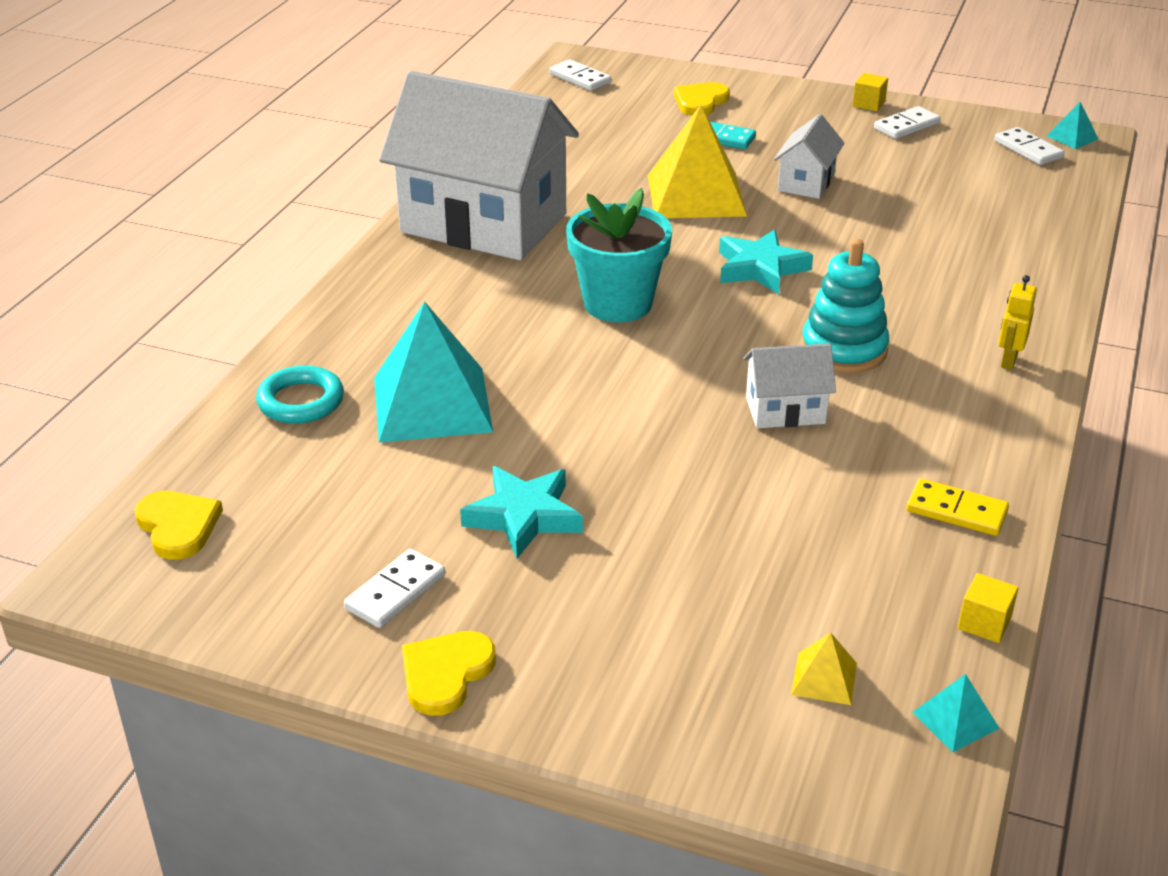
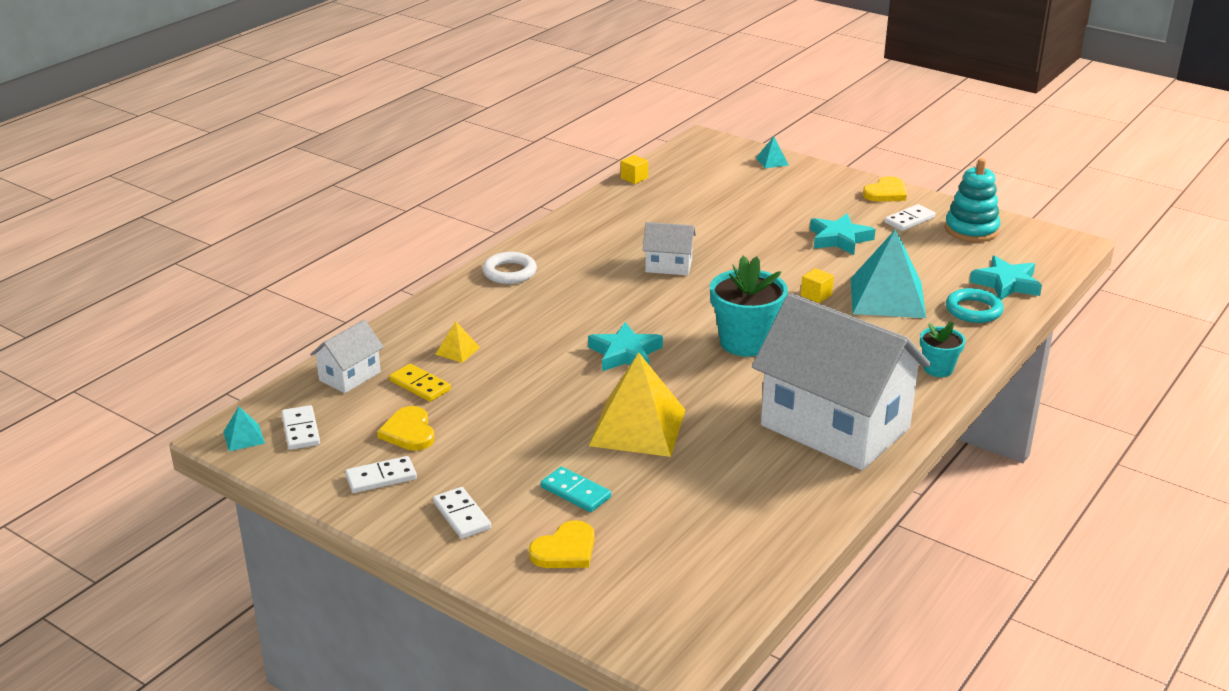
camera: 165 degrees left, 5 degrees down
yellow heart [134,491,223,560] -> yellow heart moved to [377,406,435,451]
white domino [549,59,611,91] -> white domino moved to [433,487,491,539]
white house [774,114,845,199] -> white house moved to [310,320,384,393]
yellow pyramid [791,633,857,705] -> yellow pyramid moved to [435,321,480,363]
turquoise stacking toy [801,239,889,373] -> turquoise stacking toy moved to [945,158,1000,242]
yellow cube [852,73,888,111] -> yellow cube moved to [801,268,834,303]
yellow domino [906,478,1009,536] -> yellow domino moved to [389,364,451,402]
turquoise pyramid [912,674,1000,752] -> turquoise pyramid moved to [756,136,789,168]
yellow robot [998,275,1037,370] -> white ring [483,252,537,284]
none -> turquoise flower pot [920,321,965,377]
none -> turquoise star [970,255,1042,300]

